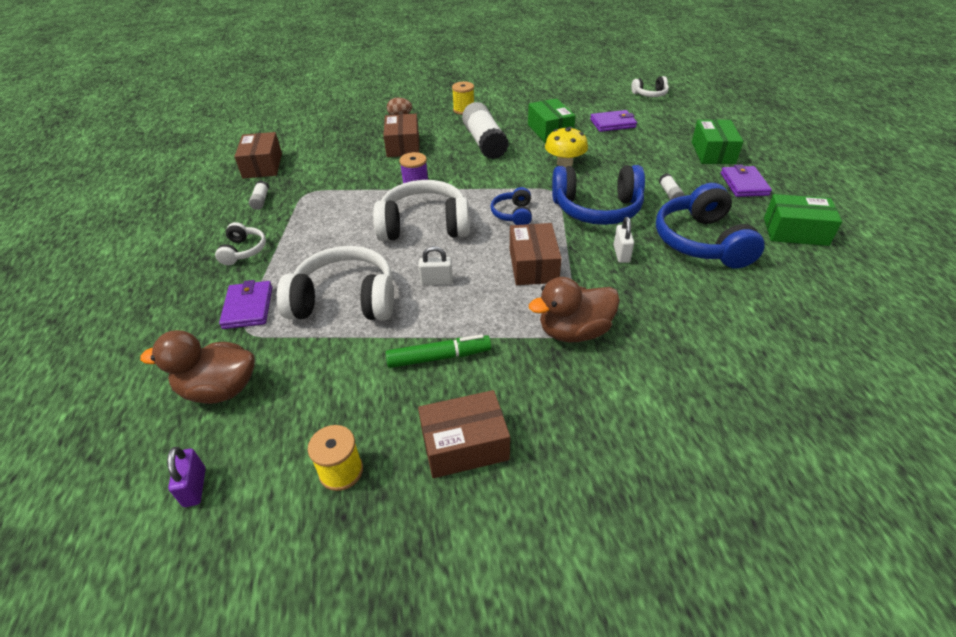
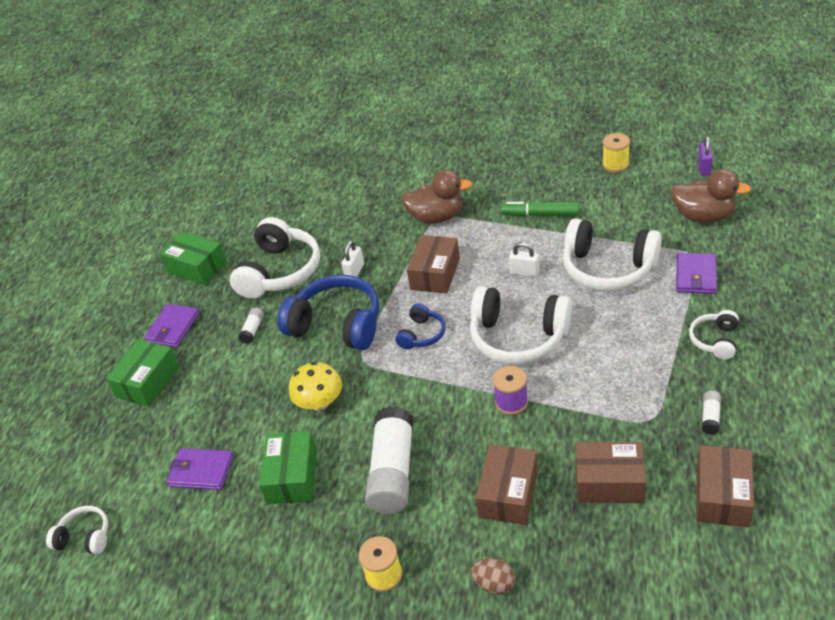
camera: 155 degrees left, 0 degrees up
brown box [418,390,510,478] -> brown box moved to [575,442,646,503]
blue headphones [656,183,765,268] -> white headphones [230,217,320,299]

